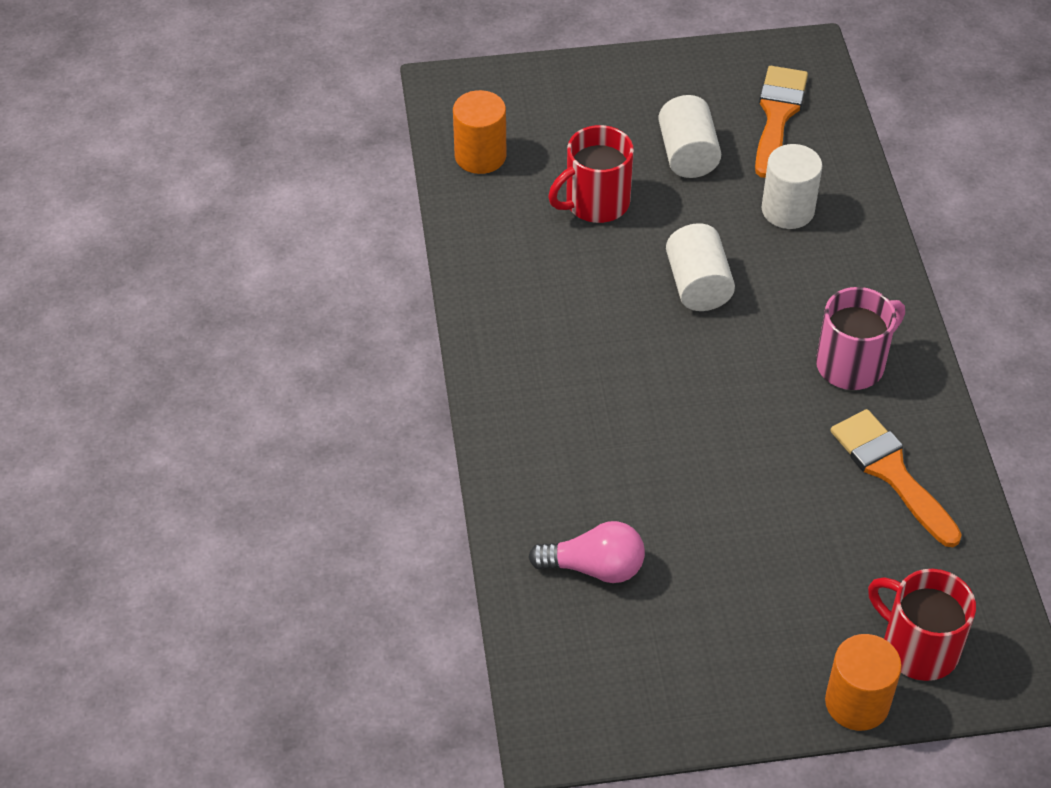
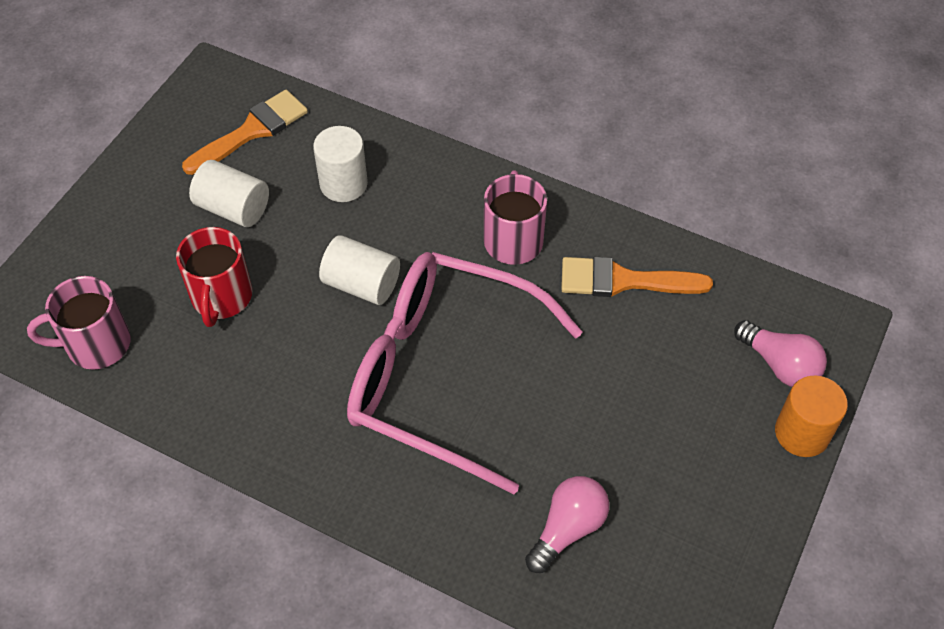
camera: 55 degrees left, 5 degrees up
orange cylinder [453,90,506,174] -> pink mug [27,276,131,370]
orange brush [755,66,808,178] -> orange brush turned 90 degrees clockwise [182,90,308,175]
red mug [868,569,976,681] -> pink light bulb [734,320,827,387]
none -> pink glasses [347,252,582,494]

